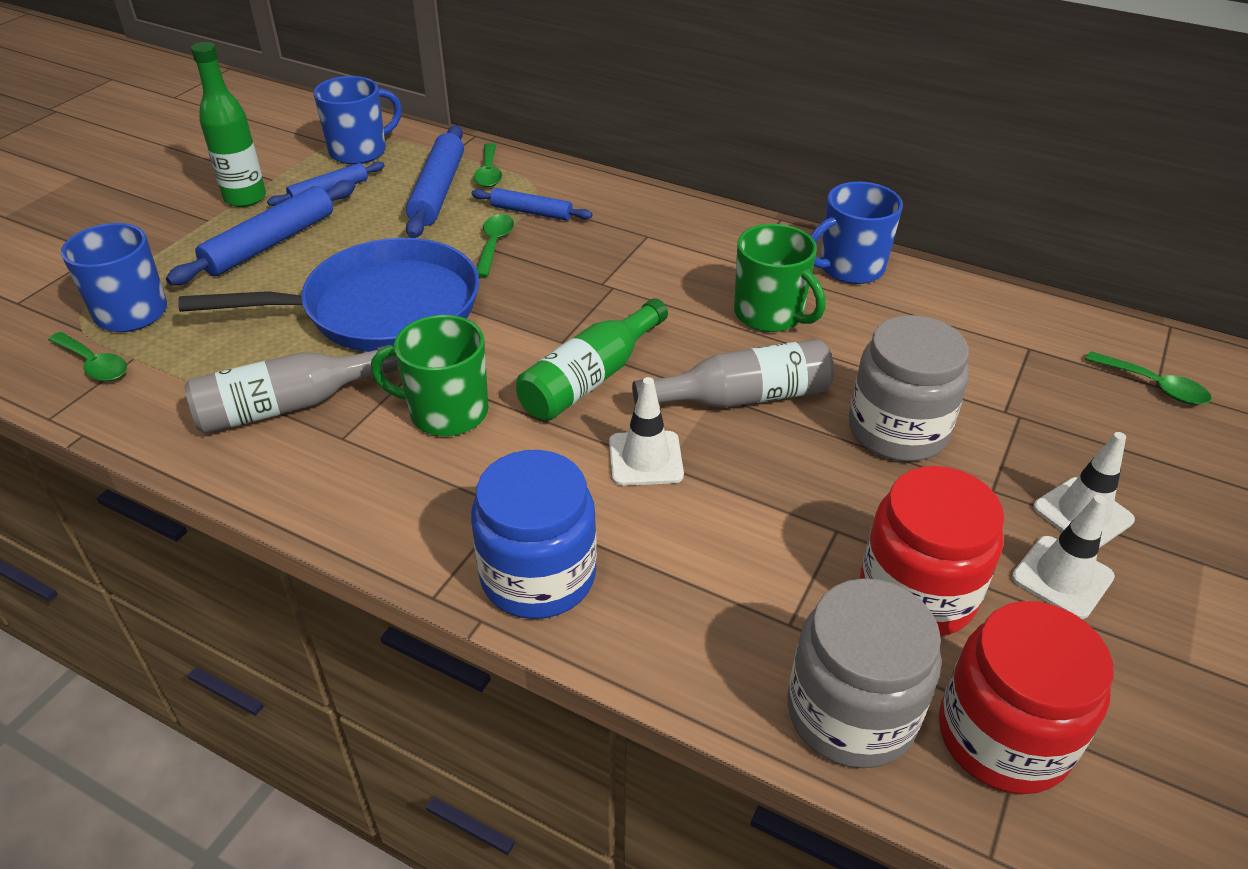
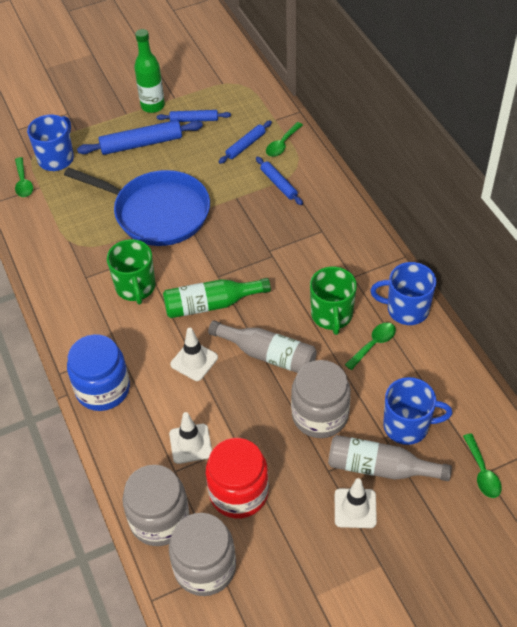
camera: 40 degrees right, 10 degrees up
grey bottle [184,345,398,434] -> grey bottle moved to [328,435,452,481]
blue mug [313,76,402,164] -> blue mug moved to [383,377,453,445]
green mug [371,315,488,436] -> green mug turned 150 degrees counterclockwise [107,239,155,305]
blue rolling pin [406,125,464,238] -> blue rolling pin [219,120,272,164], size x0.60
green spoon [476,214,514,277] -> green spoon moved to [345,322,396,370]
red jar [939,601,1114,794] -> grey jar [169,513,236,596]
white traffic cone [1012,495,1115,619] -> white traffic cone moved to [169,412,212,464]

